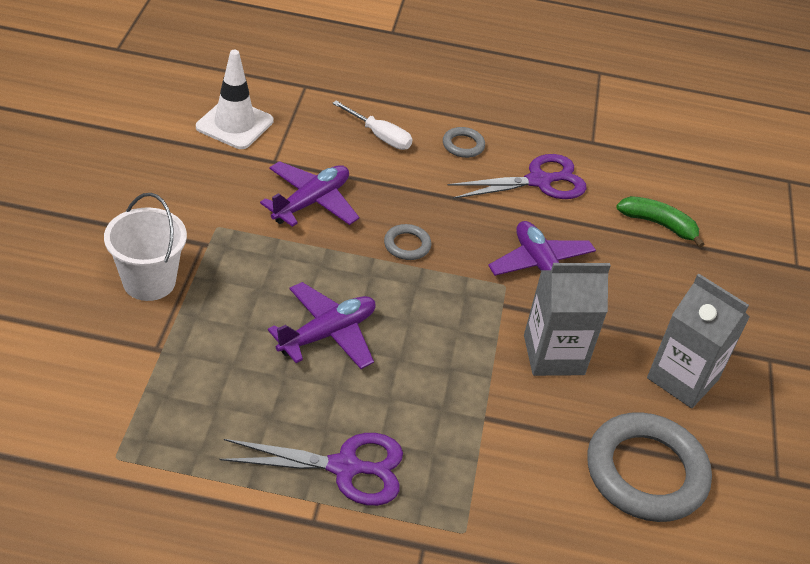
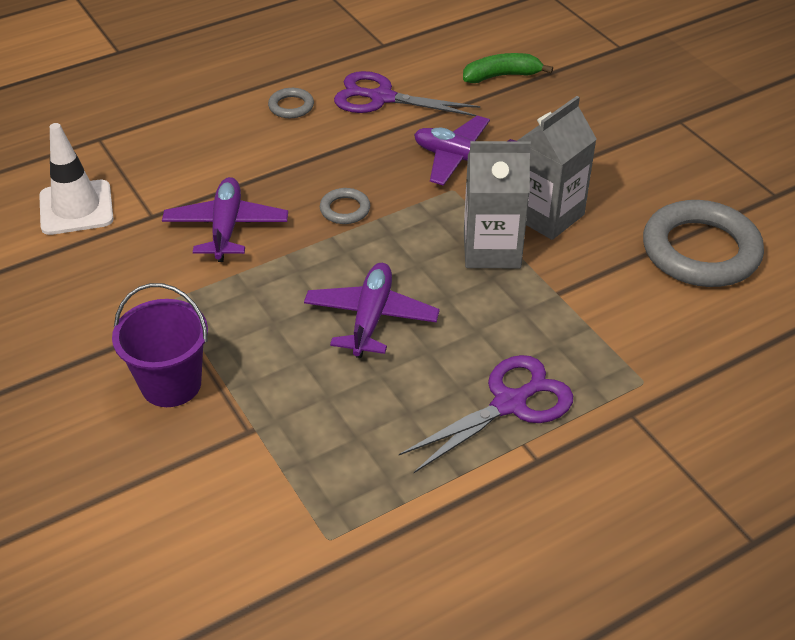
camera: 35 degrees left, 0 degrees up
white bucket [104,193,187,301] -> purple bucket [112,283,208,407]
white screwdriver [332,101,413,150] -> none
purple scissors [447,154,587,199] -> purple scissors turned 105 degrees counterclockwise [334,71,480,116]
grey carton [647,274,750,408] -> grey carton moved to [464,141,531,268]

